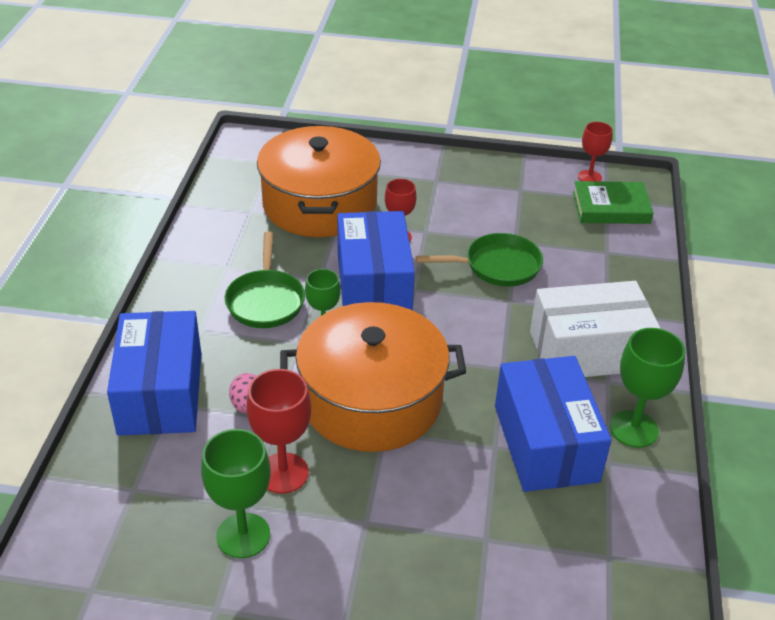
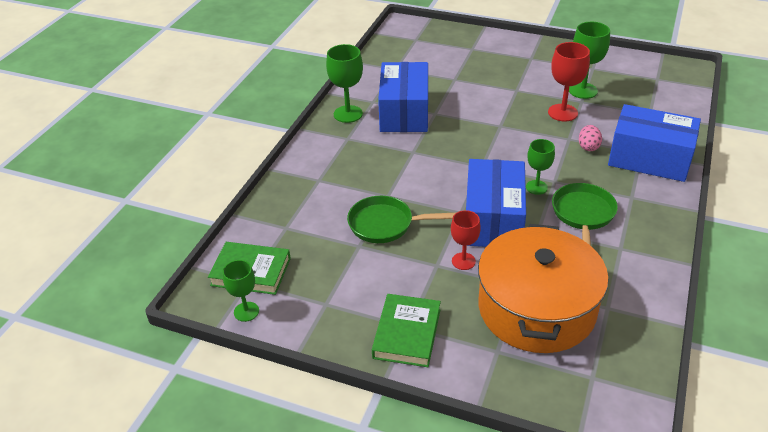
camera: 165 degrees left, 0 degrees up
blue box [107,311,201,436] -> blue box turned 75 degrees counterclockwise [608,104,701,182]
orange pot [280,302,466,452] -> none
white box [530,281,661,377] -> none
red goblet [578,122,612,182] -> green goblet [223,260,259,322]
none -> green book [372,294,441,367]

